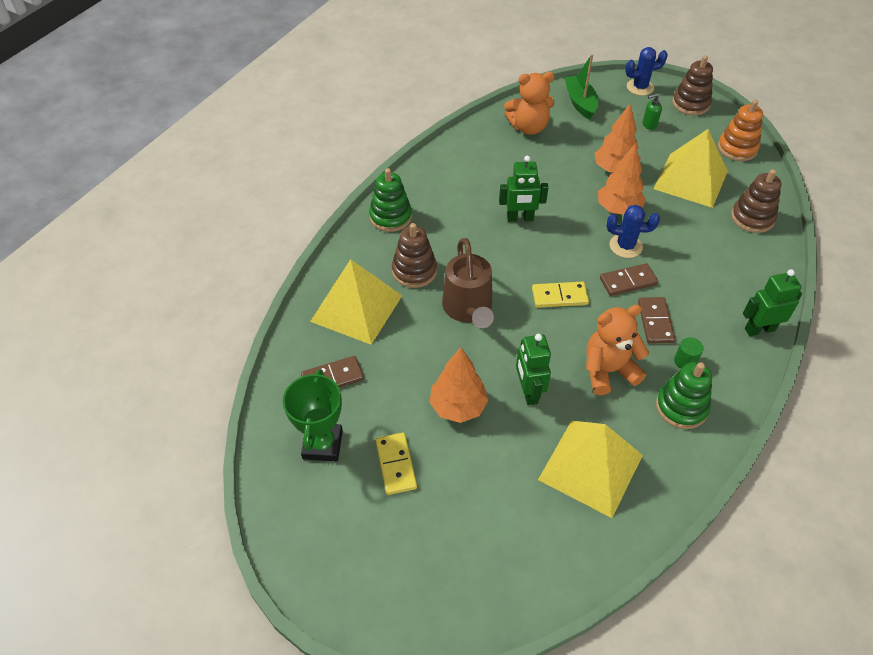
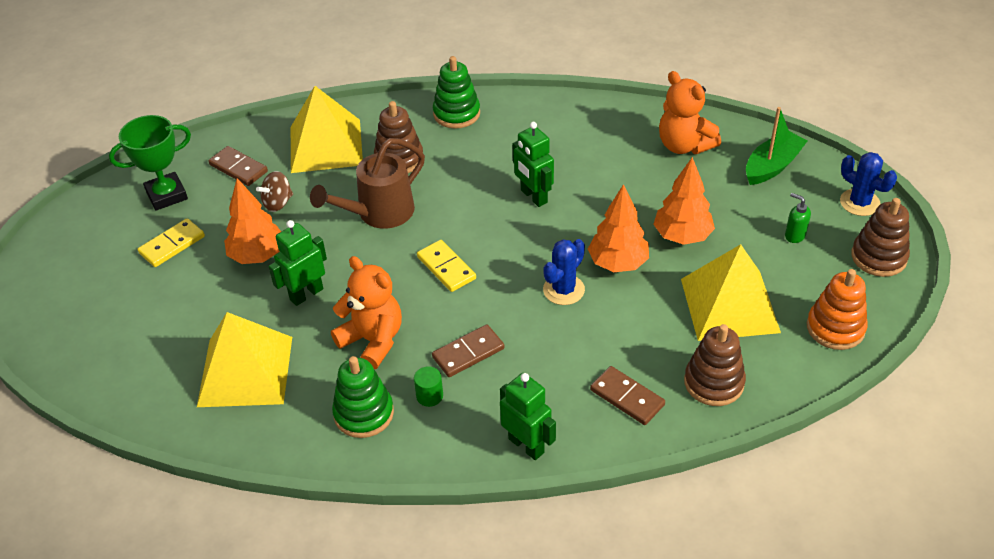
camera: 60 degrees right, 5 degrees down
brown domino [600,263,658,296] -> brown domino moved to [590,366,665,425]
blue cactus [607,205,660,258] -> blue cactus turned 60 degrees clockwise [543,239,585,305]
none -> brown spinning top [256,171,293,212]

